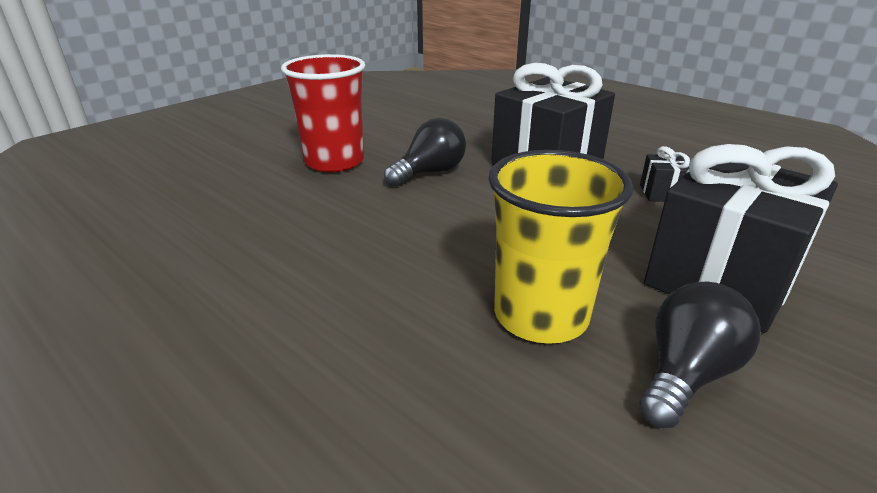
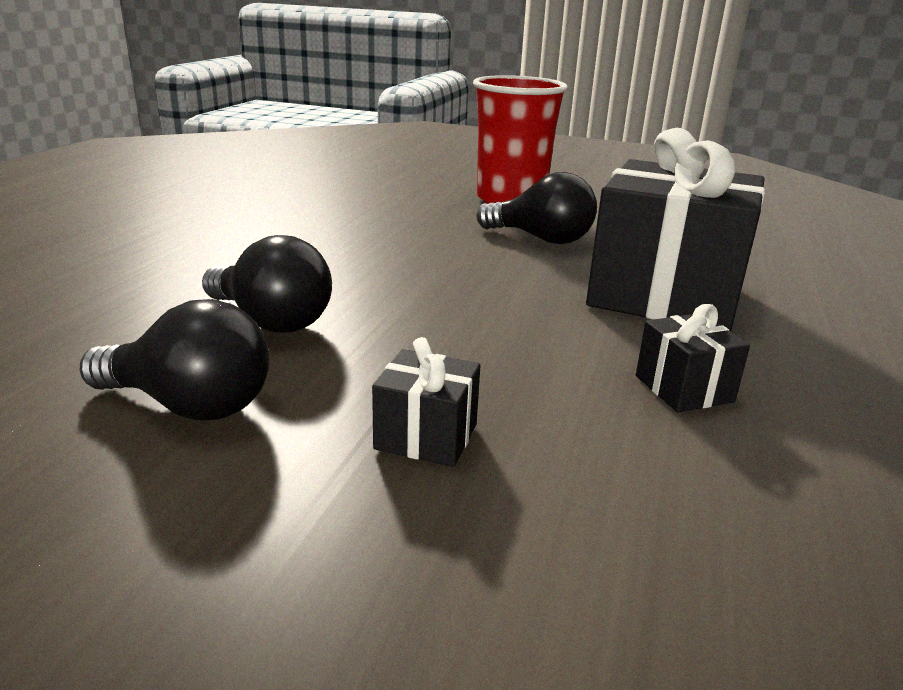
camera: 65 degrees right, 5 degrees down
yellow cup [488,150,633,344] -> black light bulb [202,235,332,332]
black gift [644,144,838,333] -> black gift [372,337,481,467], size x0.42

